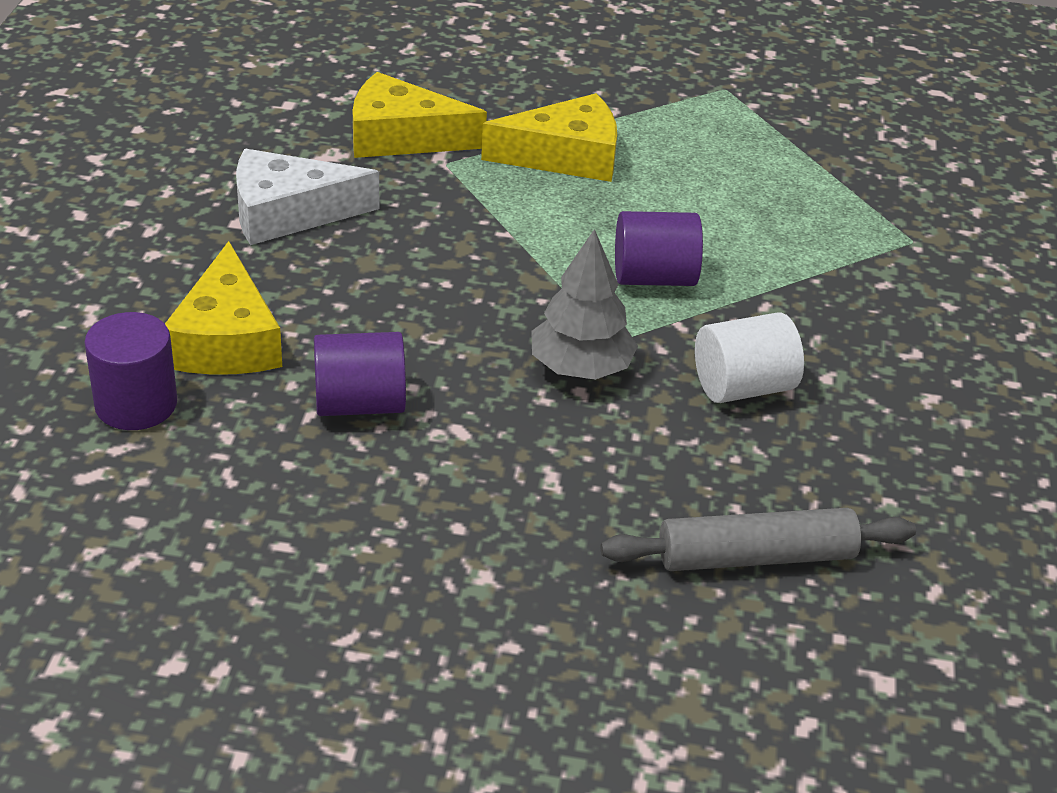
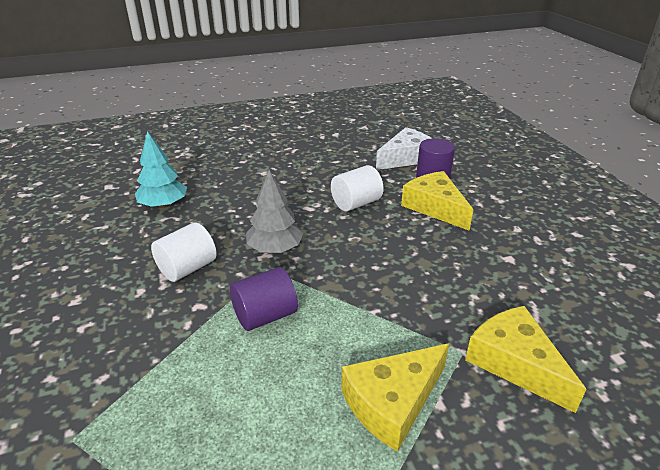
camera: 155 degrees right, 5 degrees down
white cheese [236,149,379,245] -> white cheese moved to [376,127,431,170]
purple cylinder [314,332,406,416] -> white cylinder [331,165,384,211]
yellow cheese [353,72,487,158] -> yellow cheese turned 105 degrees counterclockwise [465,306,587,413]
grey rolling pin [601,508,916,571] -> turquoise tree [135,131,187,208]

